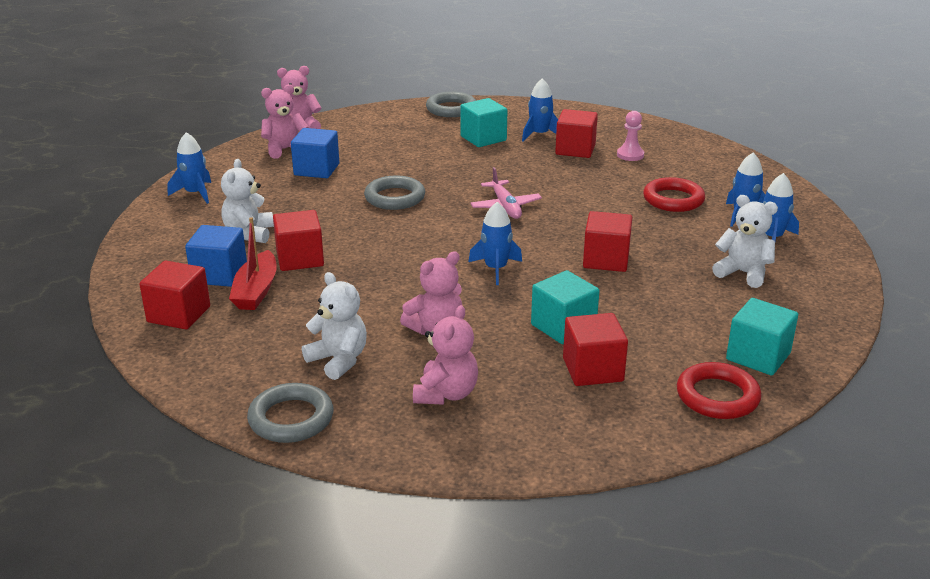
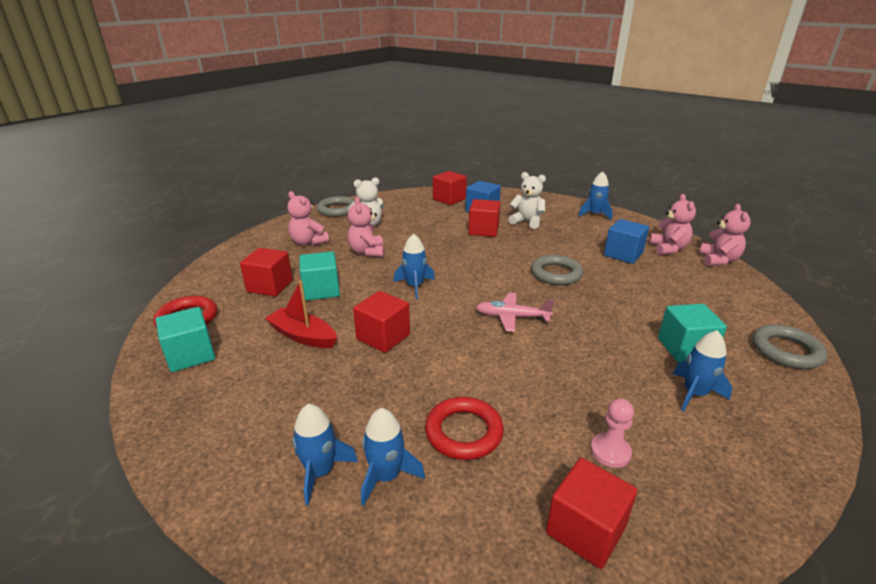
camera: 115 degrees right, 0 degrees up
red boat [229,217,277,310] -> red boat moved to [265,281,337,348]
red cube [555,109,598,158] -> red cube moved to [546,458,637,569]
white teddy bear [712,195,778,288] -> none

